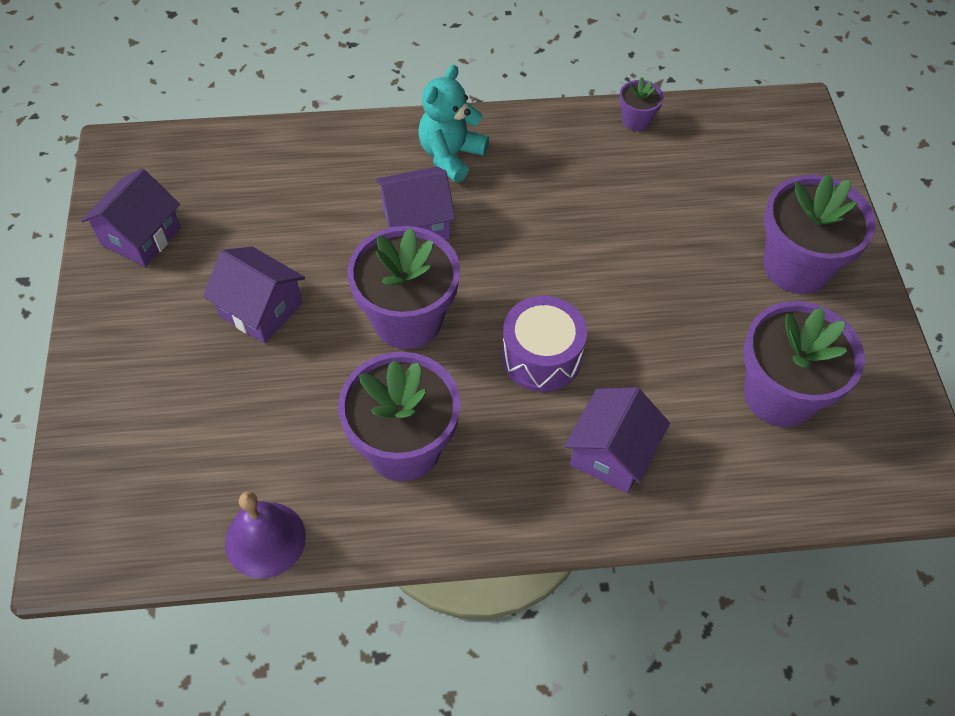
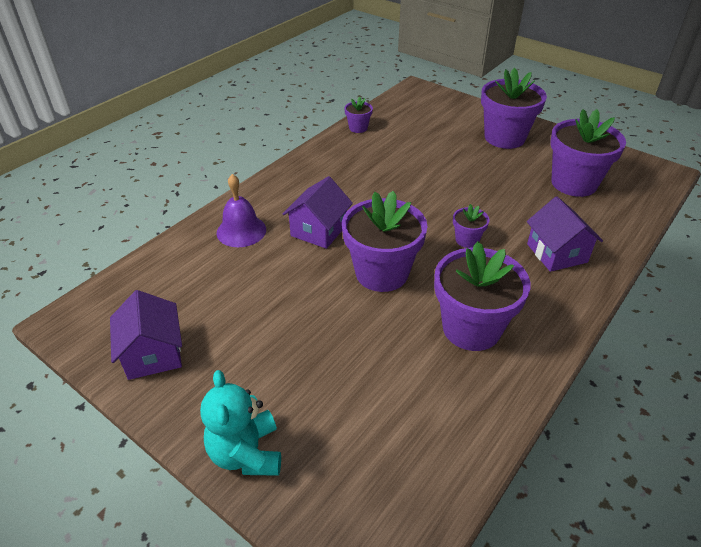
camera: 45 degrees left, 15 degrees down
purple house [203,247,305,344] -> none
purple bell [225,492,306,579] -> purple bell moved to [217,174,266,247]
turquoise teddy bear [418,65,489,183] -> turquoise teddy bear moved to [200,370,281,476]
purple drum [502,296,587,392] -> purple flower pot [453,204,489,248]

